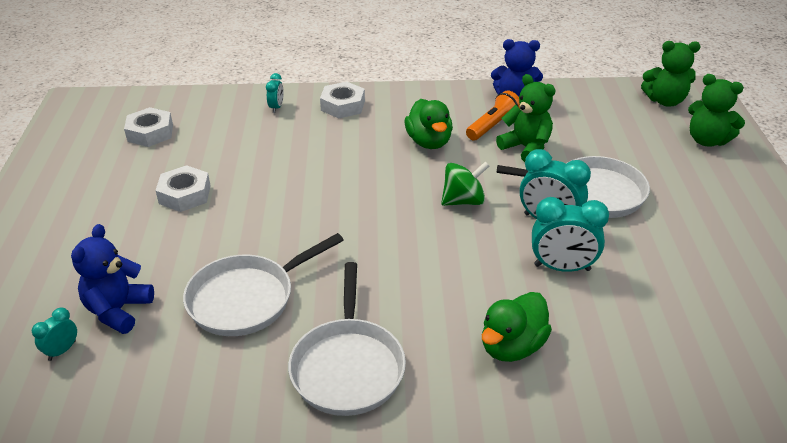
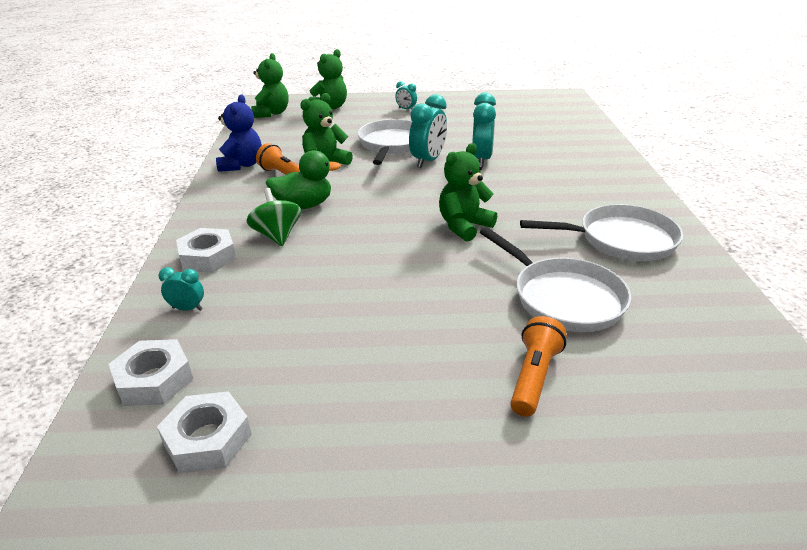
camera: 90 degrees left, 5 degrees down
turquoise clock [32,307,77,361] -> turquoise clock moved to [395,81,417,110]
blue teddy bear [71,224,154,334] -> none
white nut [155,165,211,212] -> white nut moved to [109,339,193,406]
green spinning top [441,161,489,206] -> green spinning top moved to [246,188,301,246]
green duck [482,292,552,362] -> none
none -> green teddy bear [439,143,497,242]
none -> orange flashlight [510,316,567,417]

